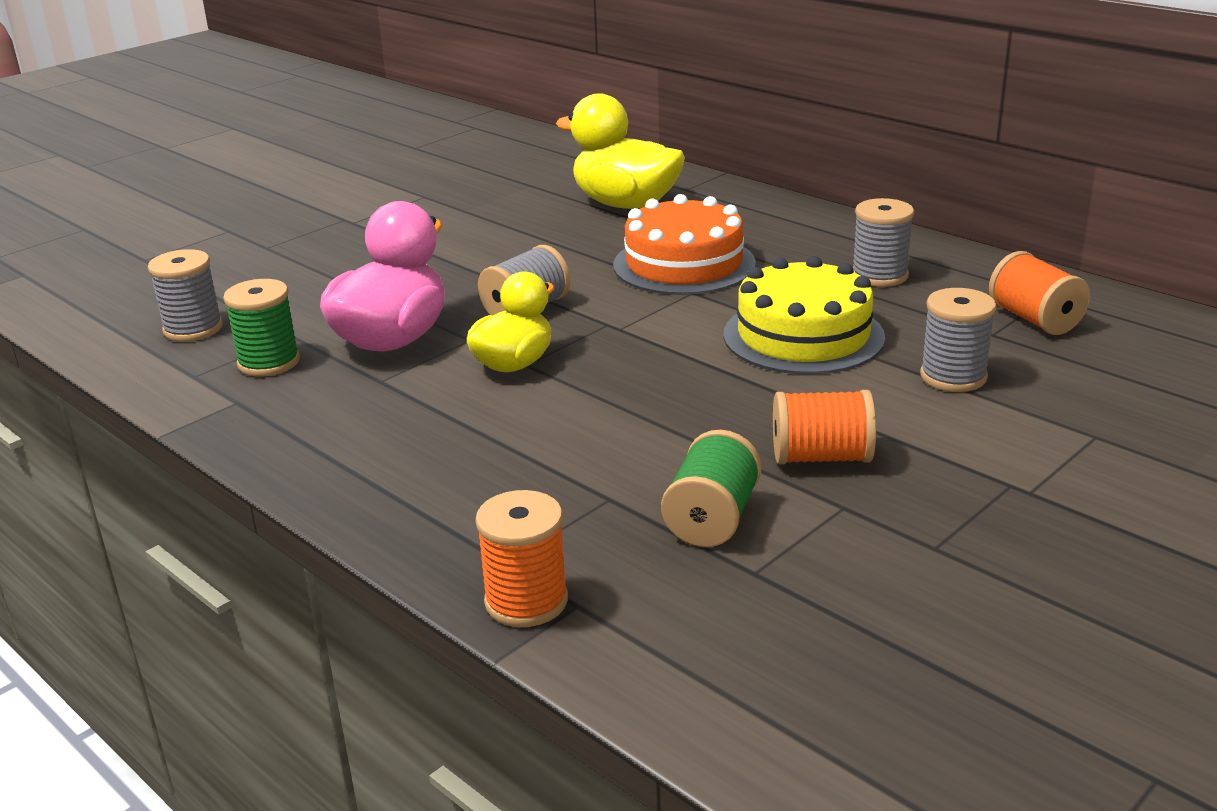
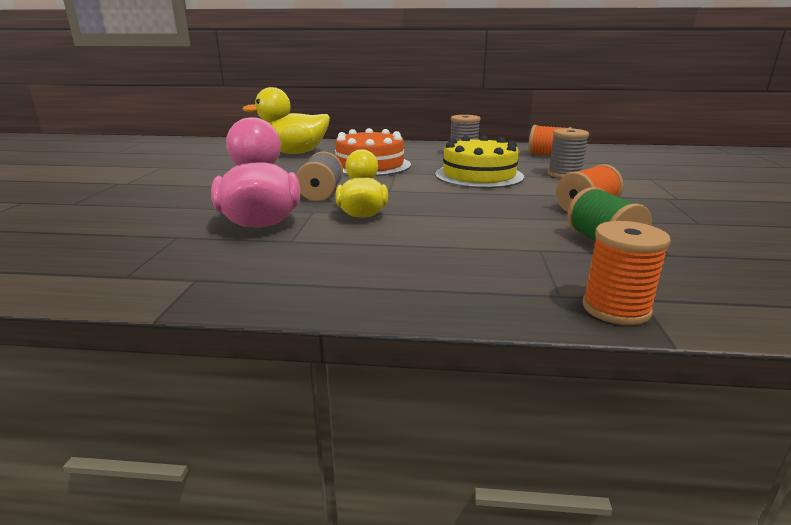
camera: 40 degrees left, 5 degrees down
grey spool [148,249,223,342] -> none
green spool [223,279,300,376] -> none

